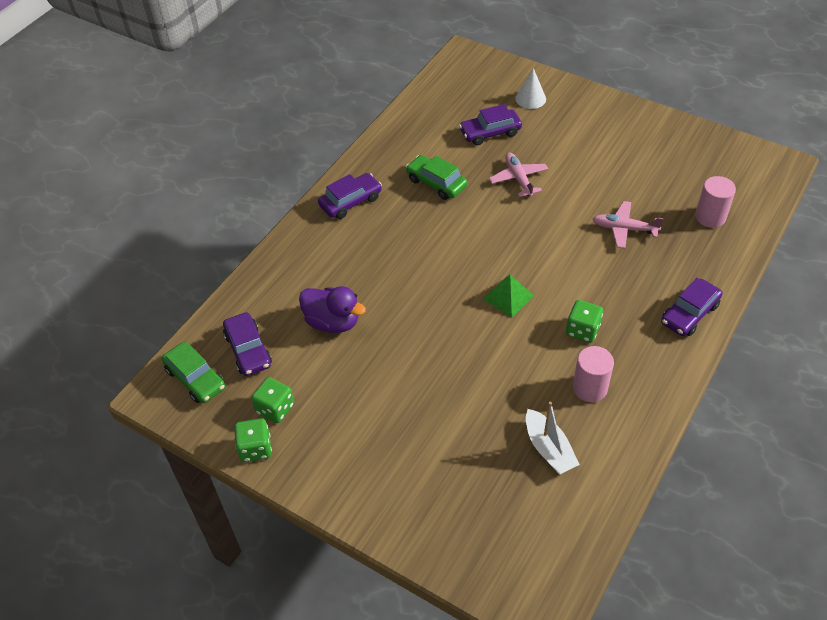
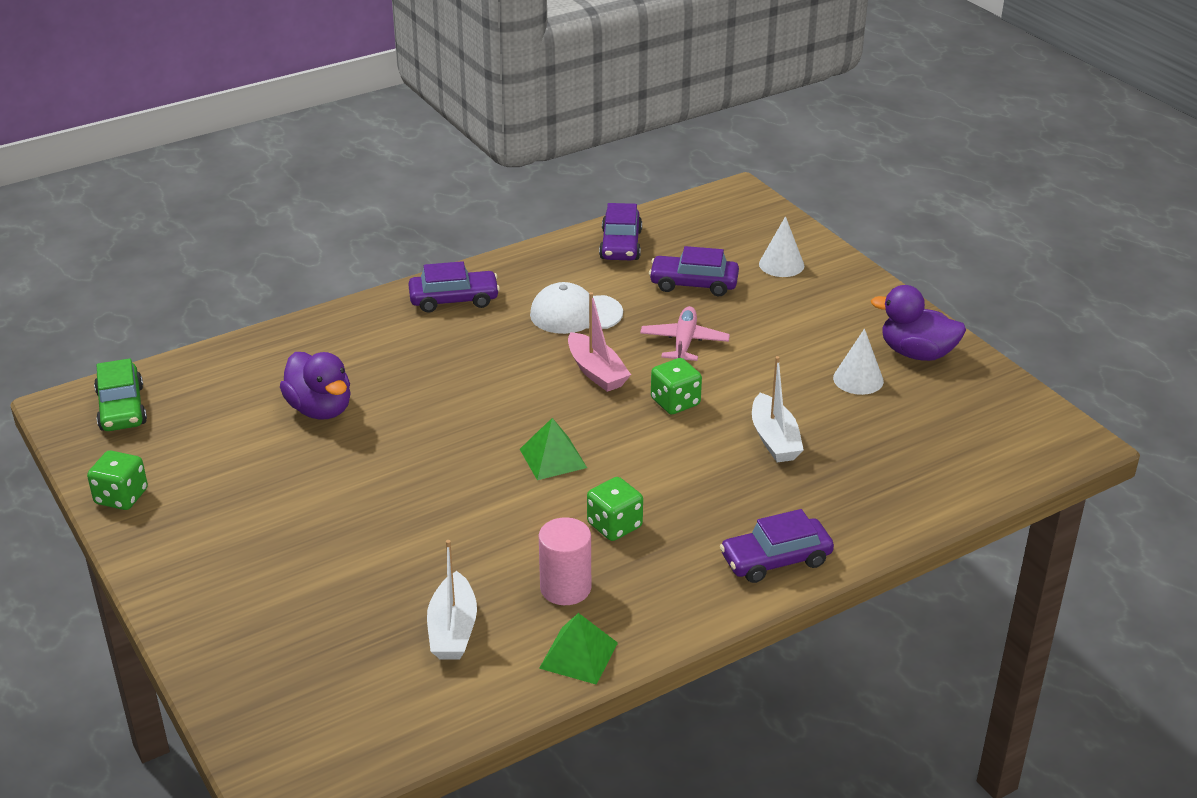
camera: 25 degrees right, 15 degrees down
purple car [223,312,272,376] -> purple car moved to [599,203,642,260]
green dice [251,377,294,423] -> green dice moved to [651,358,702,414]
green car [406,155,467,200] -> white cap [530,282,623,334]
pink plane [593,201,664,249] -> white boat [752,356,804,463]
pink cylinder [695,176,736,228] -> none
none -> green pyramid [539,613,618,685]
none -> pink boat [568,292,631,392]
none -> white cone [833,328,884,395]
none -> purple duck [871,285,966,361]

